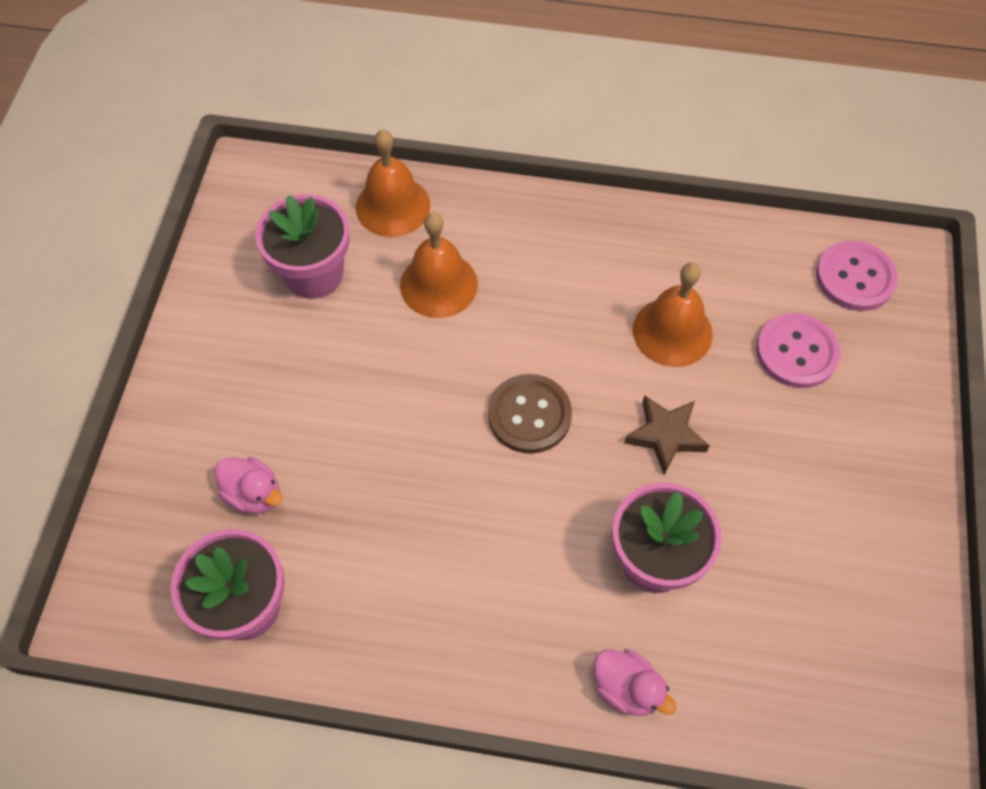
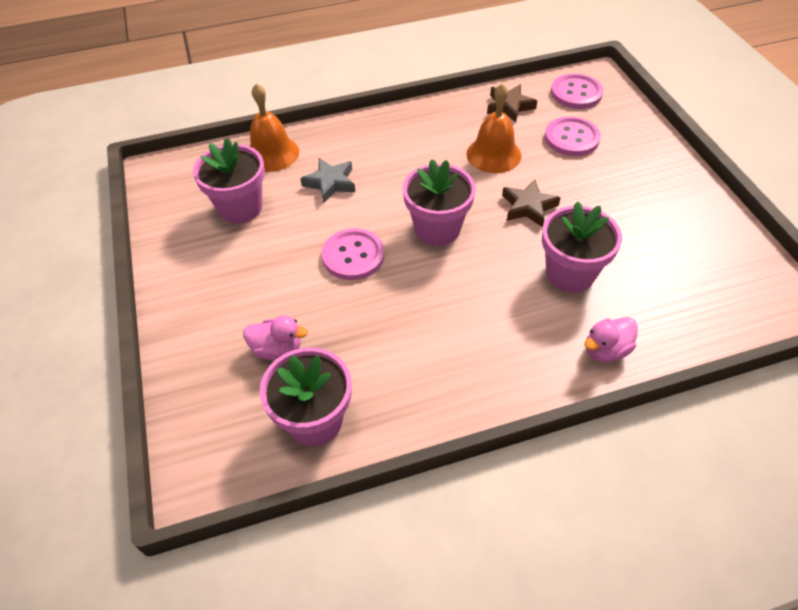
camera: 25 degrees left, 10 degrees down
orange bell [400,213,478,318] -> grey star [300,158,355,203]
brown button [488,374,572,454] -> pink flower pot [403,159,476,246]
pink duck [594,649,677,716] -> pink duck turned 135 degrees clockwise [584,317,638,362]
none -> pink button [322,228,384,280]
none -> brown star [487,84,537,123]

